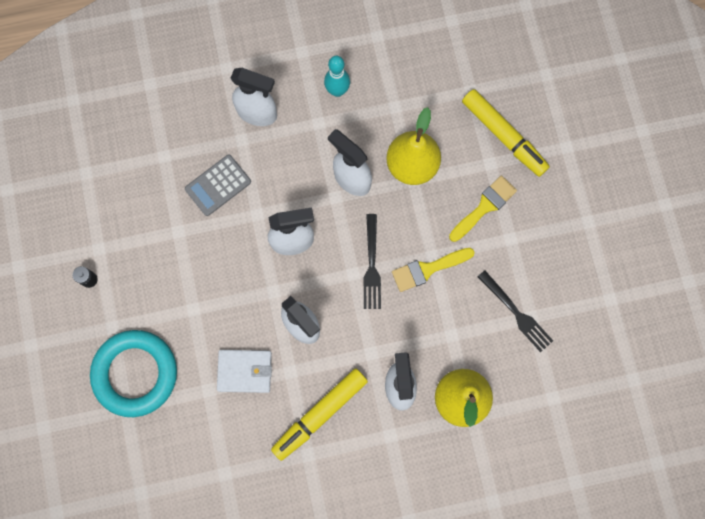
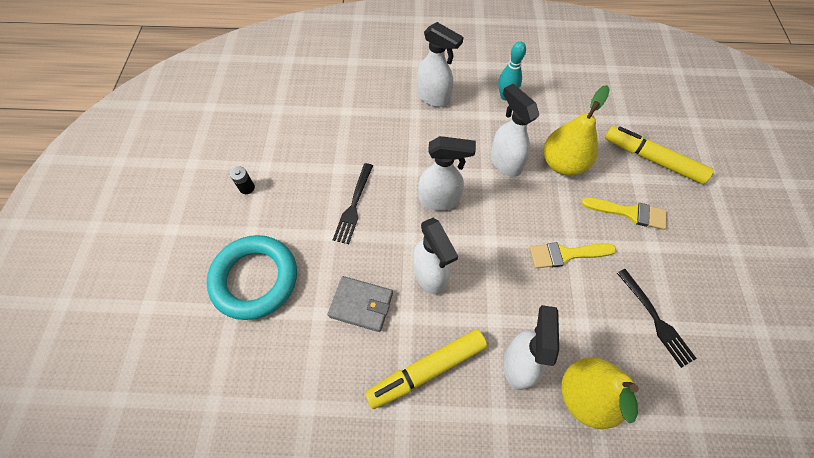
camera: 15 degrees right, 15 degrees down
grey calculator [185,155,251,216] -> none
white wallet [217,350,272,393] -> grey wallet [328,276,393,332]
black fork [363,214,381,309] -> black fork moved to [333,163,373,244]
yellow brush [449,176,517,242] -> yellow brush turned 45 degrees clockwise [581,197,667,230]
yellow marker [462,89,550,177] -> yellow marker turned 150 degrees clockwise [605,126,714,184]

